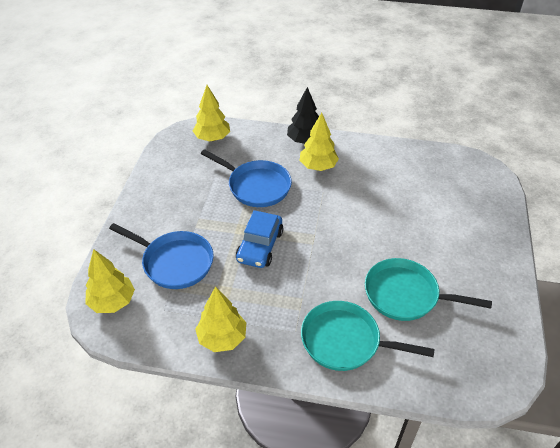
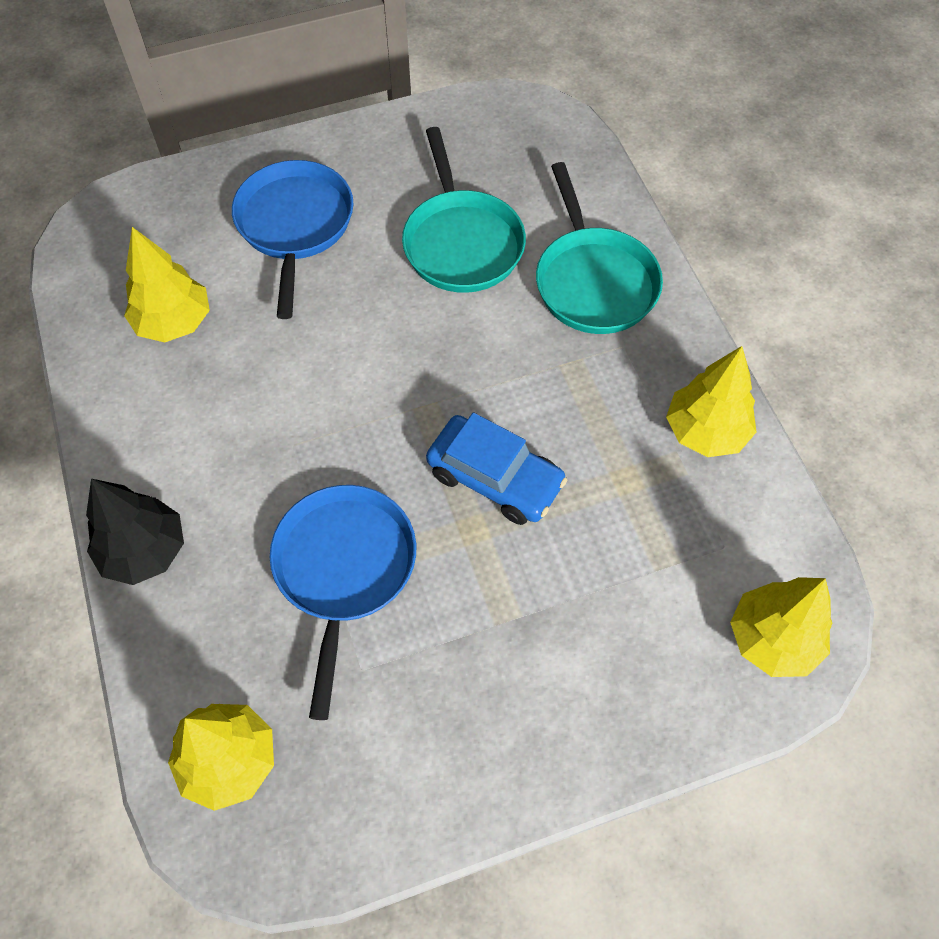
camera: 120 degrees left, 15 degrees up
blue pan [109,223,214,289] -> blue pan moved to [232,160,353,319]
blue car [236,210,283,268] -> blue car turned 45 degrees clockwise [426,412,567,525]
yellow tree [300,113,339,171] -> yellow tree moved to [124,227,210,342]

